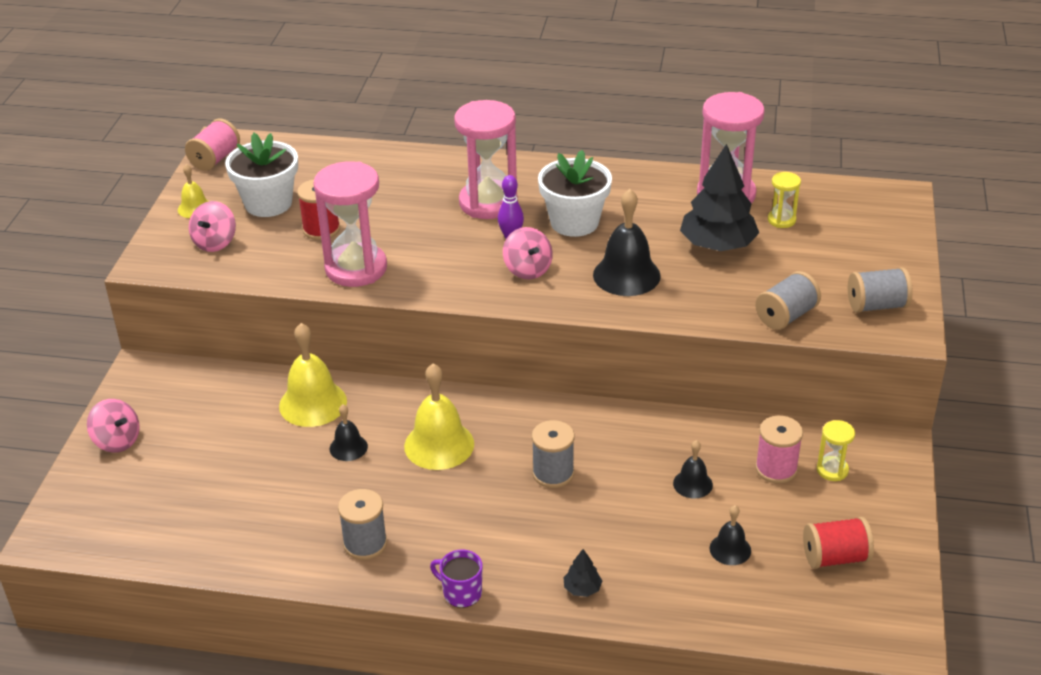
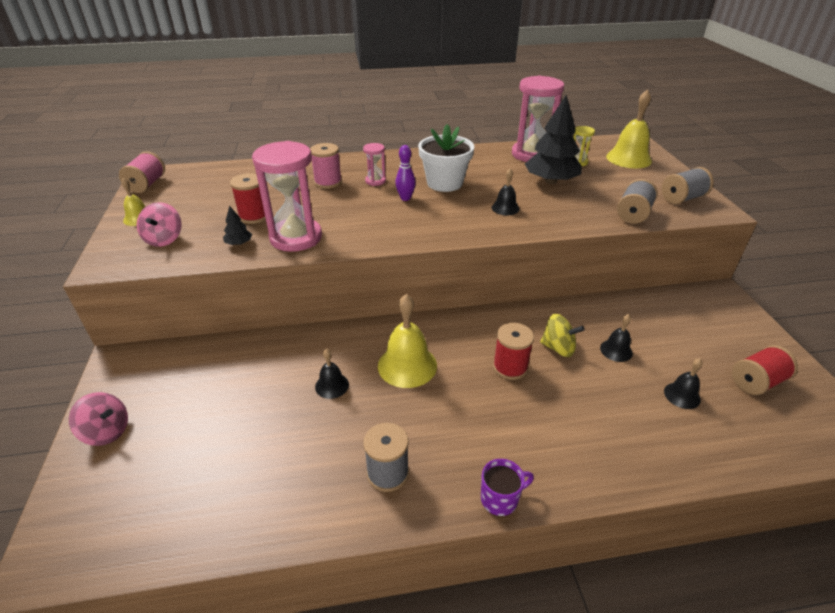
camera: 20 degrees left, 0 degrees up
white flower pot [225,133,298,217] -> none
yellow bell [279,323,347,427] -> yellow bell moved to [606,89,652,168]
purple mug [430,550,482,608] -> purple mug turned 150 degrees clockwise [481,459,534,516]
pink hourglass [454,100,518,219] -> pink hourglass [363,143,386,186], size x0.47
pink spinning top [503,227,553,279] -> none
grey spool [532,420,574,488] -> red spool [493,323,534,380]
black tree [563,549,602,597] -> black tree moved to [223,205,252,245]
black bell [593,189,661,296] -> black bell [491,169,520,215], size x0.55
pink spool [755,416,803,483] -> pink spool moved to [310,143,342,189]
yellow hourglass [817,420,855,481] -> none
none -> yellow spinning top [540,314,585,357]

